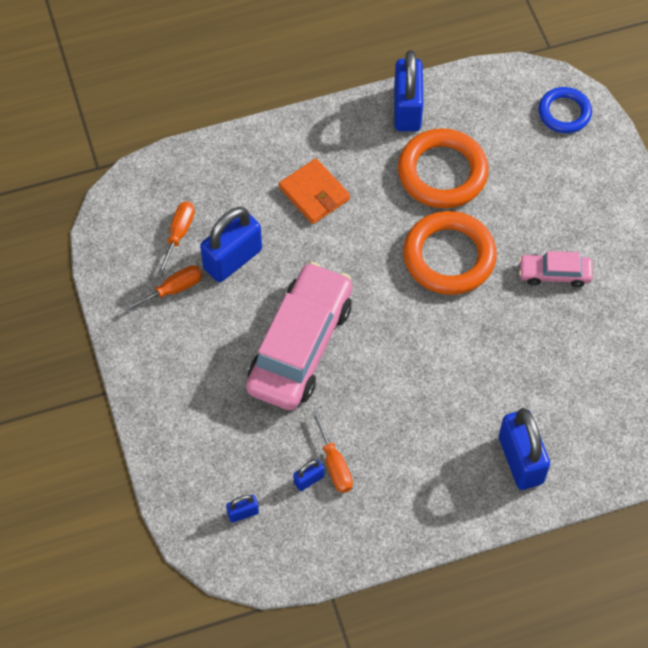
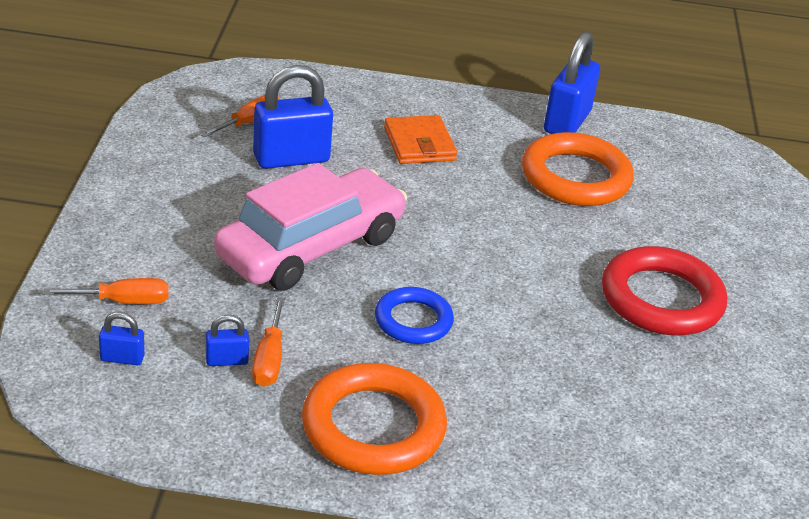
camera: 20 degrees right, 25 degrees down
orange screwdriver [123,265,203,312] -> orange screwdriver moved to [43,278,168,304]
orange ring [403,211,497,295] -> orange ring moved to [302,363,447,475]
blue padlock [499,408,550,490] -> none
pink car [519,251,593,287] -> red ring [602,246,727,336]
blue ring [538,87,592,133] -> blue ring moved to [375,287,454,344]

